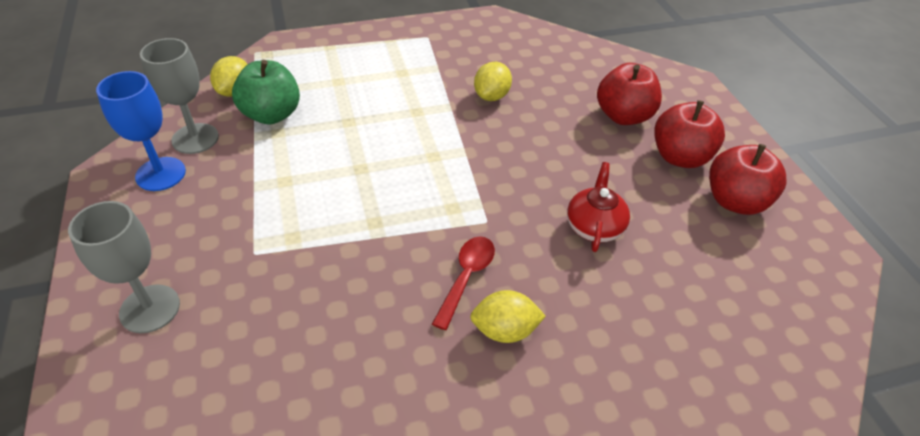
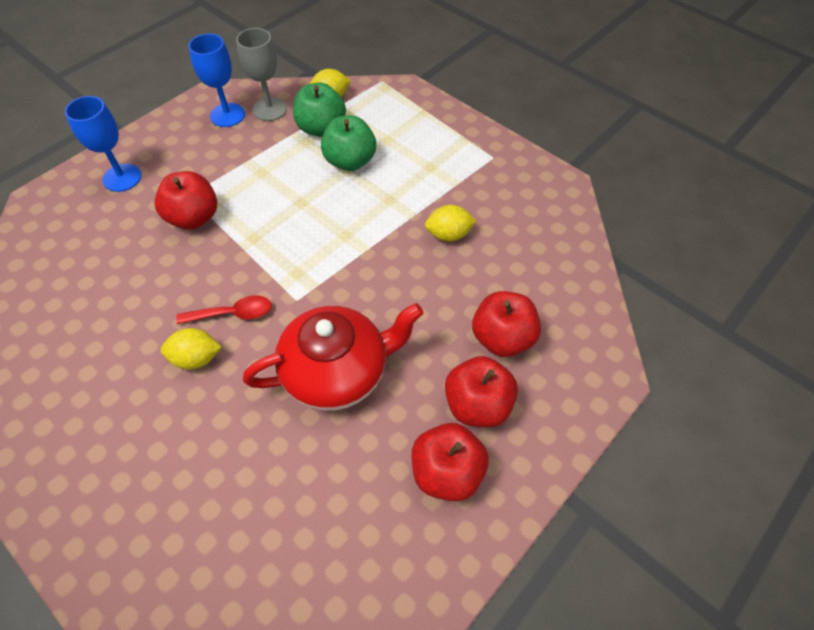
camera: 60 degrees right, 10 degrees up
grey goblet [68,201,180,333] -> blue goblet [65,96,141,192]
yellow lemon [470,290,546,343] -> yellow lemon turned 60 degrees counterclockwise [161,328,221,370]
red teapot [567,162,630,252] -> red teapot [243,303,424,411], size x1.87
none -> red apple [155,171,217,230]
none -> green apple [321,115,376,171]

